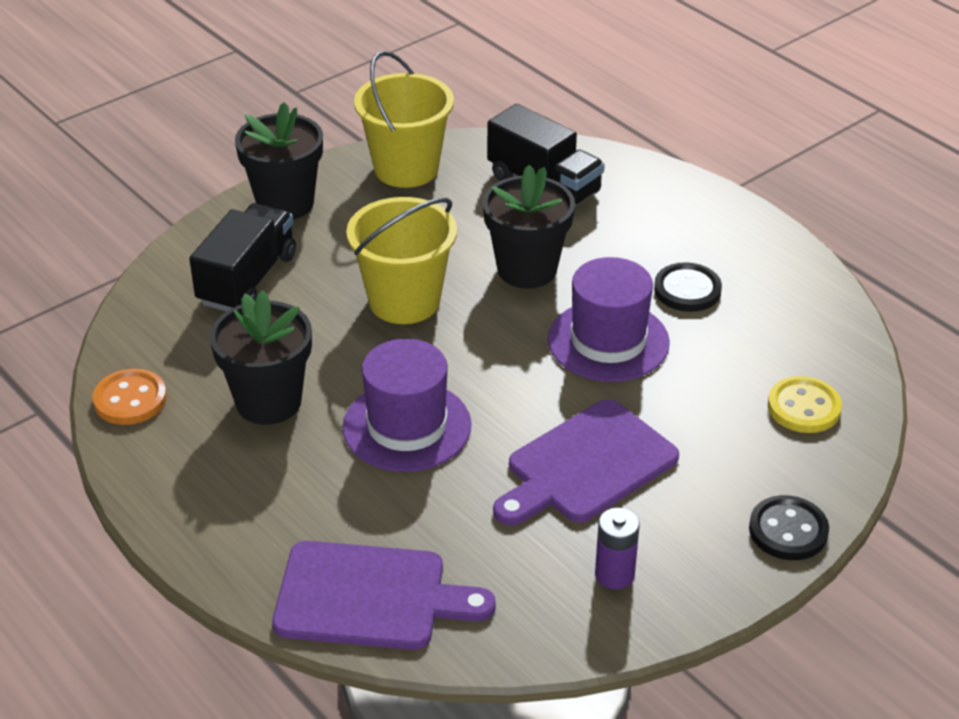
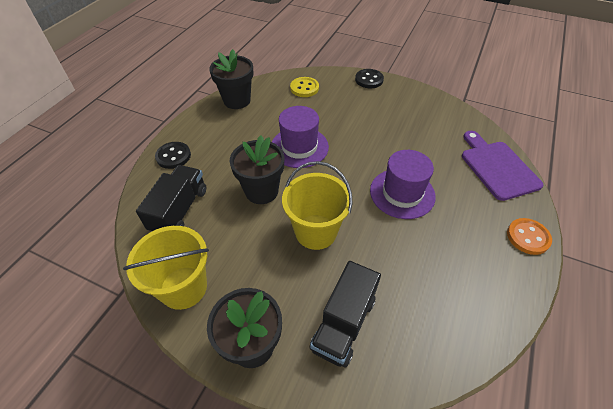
camera: 115 degrees left, 10 degrees up
orange button [92,369,167,425] -> orange button moved to [507,218,552,255]
black truck [189,203,296,311] -> black truck turned 60 degrees counterclockwise [309,261,381,367]
black flower pot [210,290,312,425] -> black flower pot moved to [209,49,253,109]
purple cutting board [493,399,679,526] -> none
purple battery [595,508,639,590] -> none
black button [654,262,722,312] -> black button moved to [155,142,191,169]

